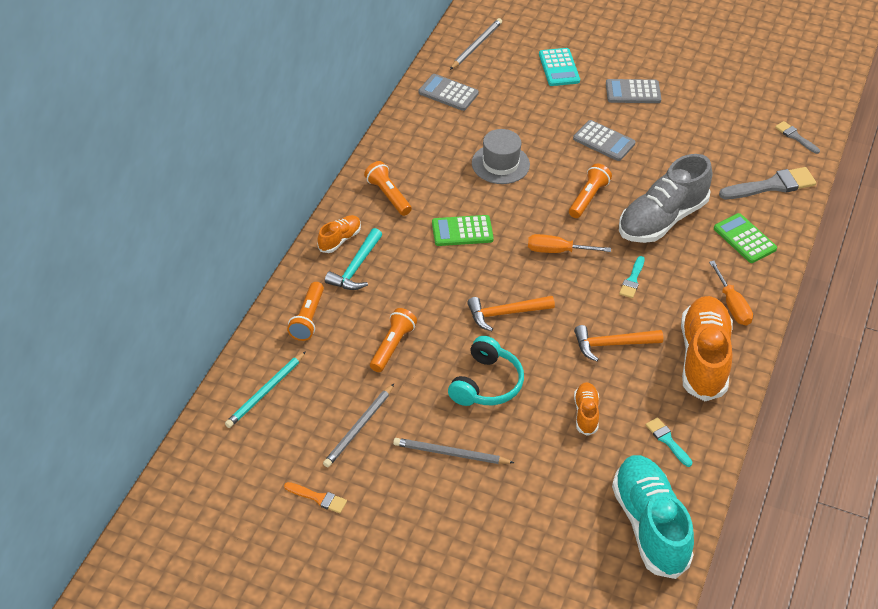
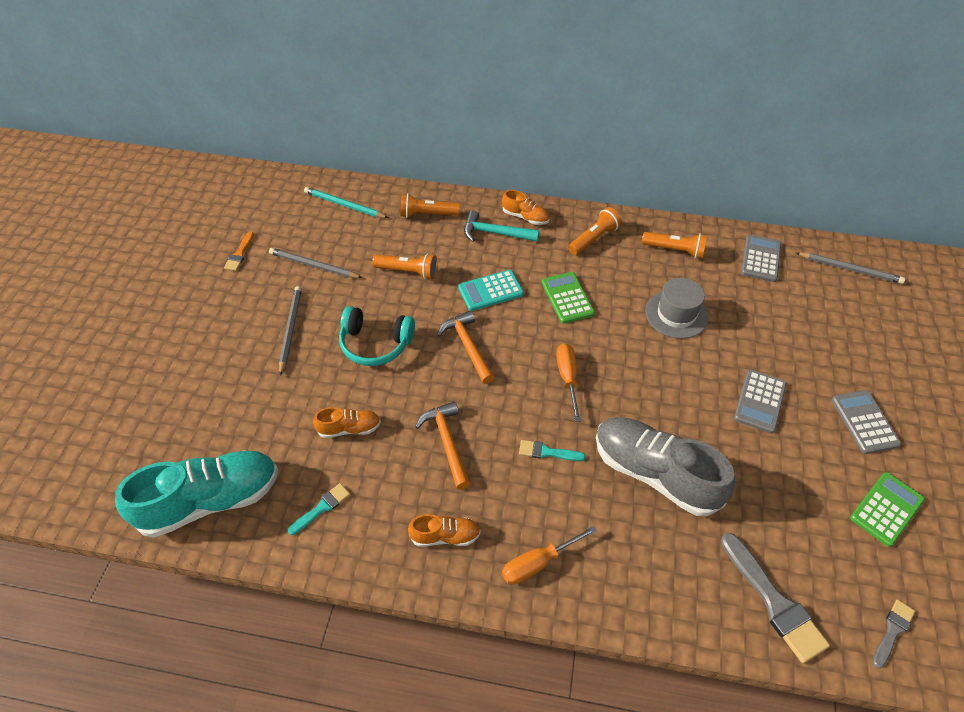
camera: 80 degrees right, 5 degrees up
turquoise calculator [539,48,580,86] -> turquoise calculator moved to [458,270,524,311]
orange flashlight [569,164,612,218] -> orange flashlight moved to [642,232,707,259]
orange shoe [681,296,733,401] -> orange shoe [408,514,481,547], size x0.48
green calculator [714,213,777,263] -> green calculator moved to [850,472,925,547]

